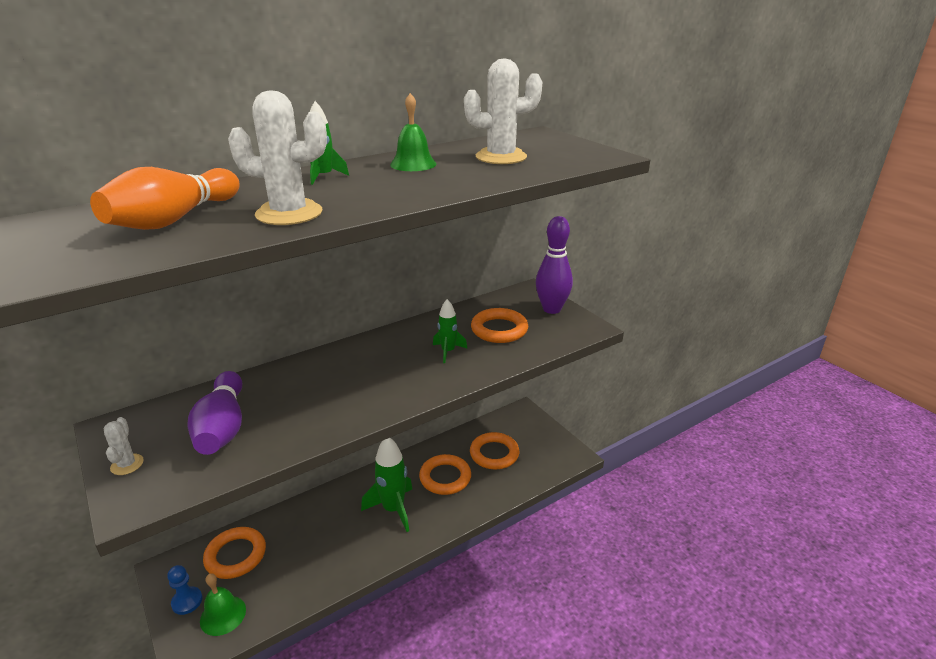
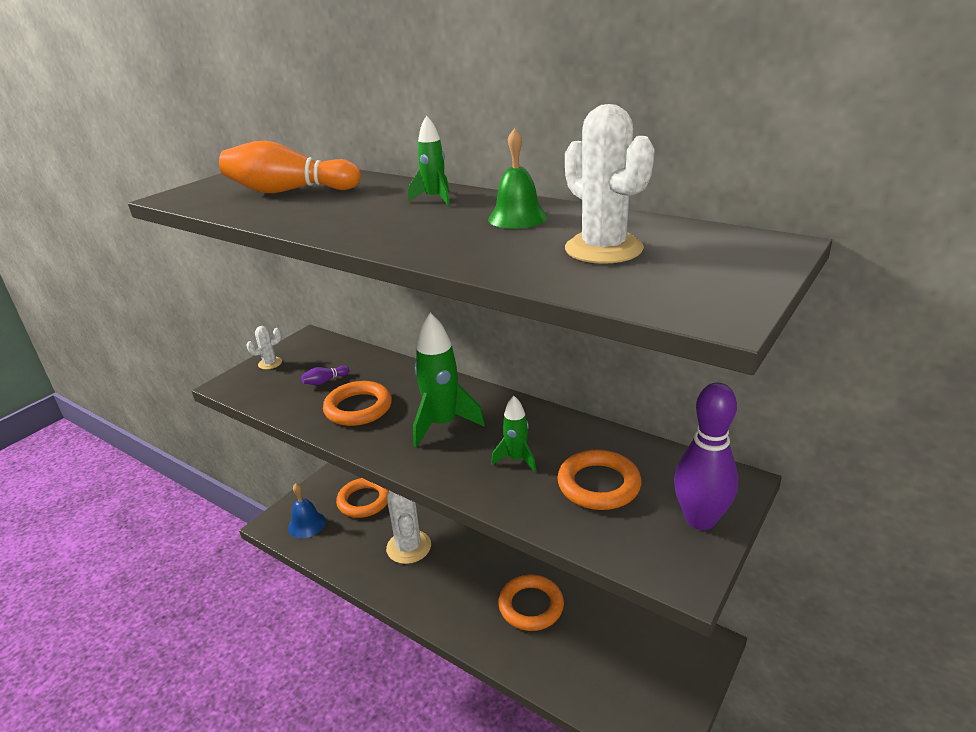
camera: 70 degrees right, 0 degrees up
blue pawn [167,565,202,615] -> none
purple bowling pin [187,371,242,455] -> purple bowling pin [301,366,349,385], size x0.42
green bell [200,573,246,636] -> blue bell [288,483,326,538]
white cactus [228,91,327,225] -> white cactus moved to [386,491,431,564]
green rocket [361,438,412,532] -> green rocket moved to [413,313,485,447]
orange ring [470,432,519,469] -> orange ring moved to [323,381,392,426]

